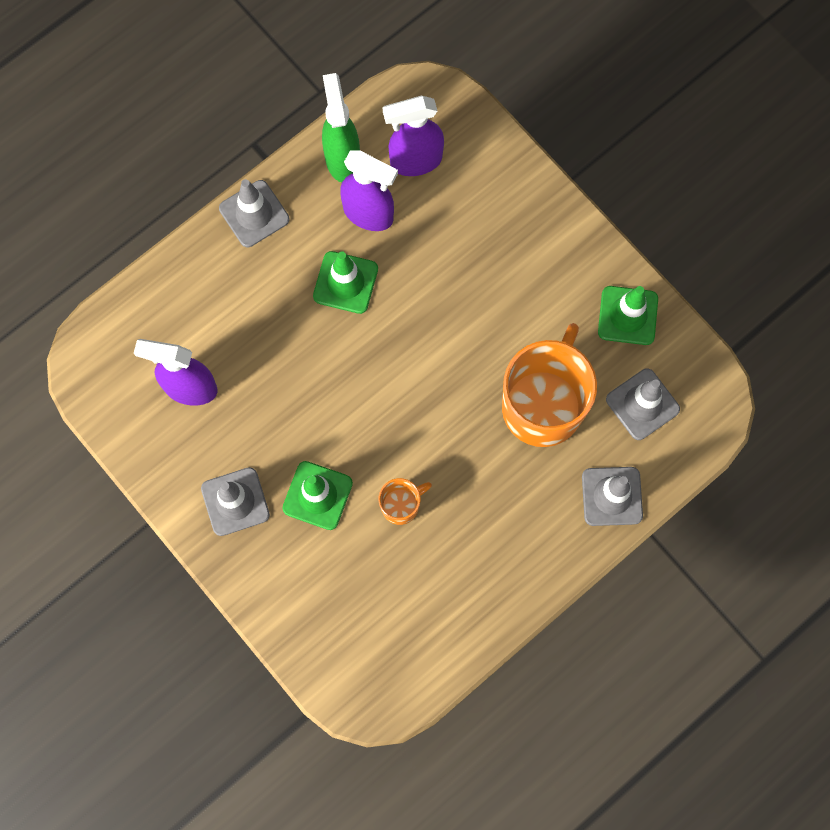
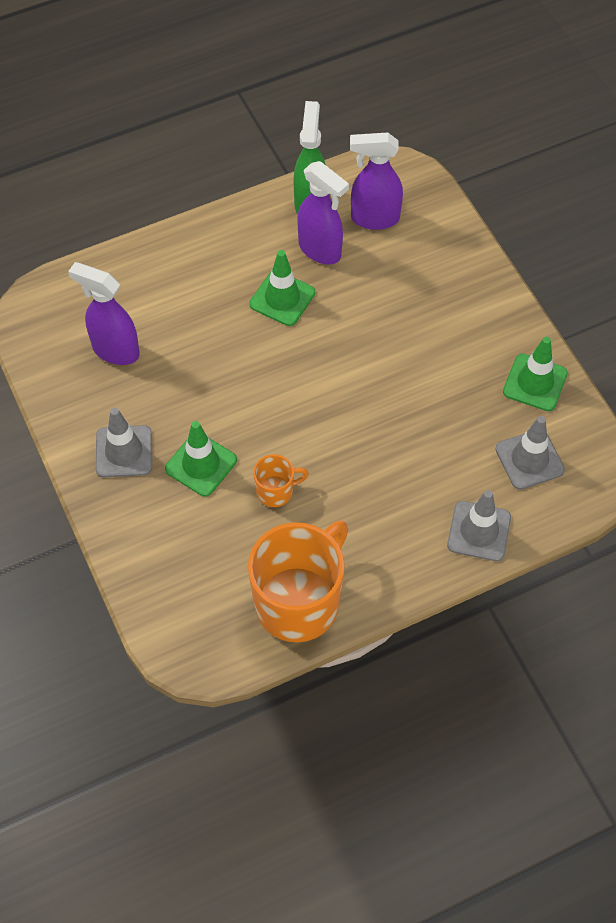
camera: 15 degrees right, 15 degrees down
grey traffic cone [219,179,289,247] -> none
orange mug [502,323,597,447] -> orange mug moved to [248,521,348,643]

